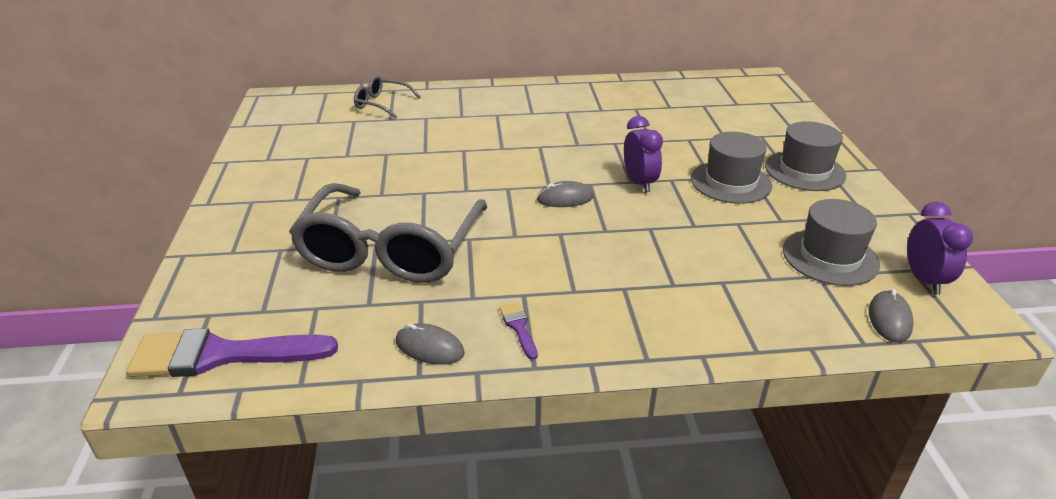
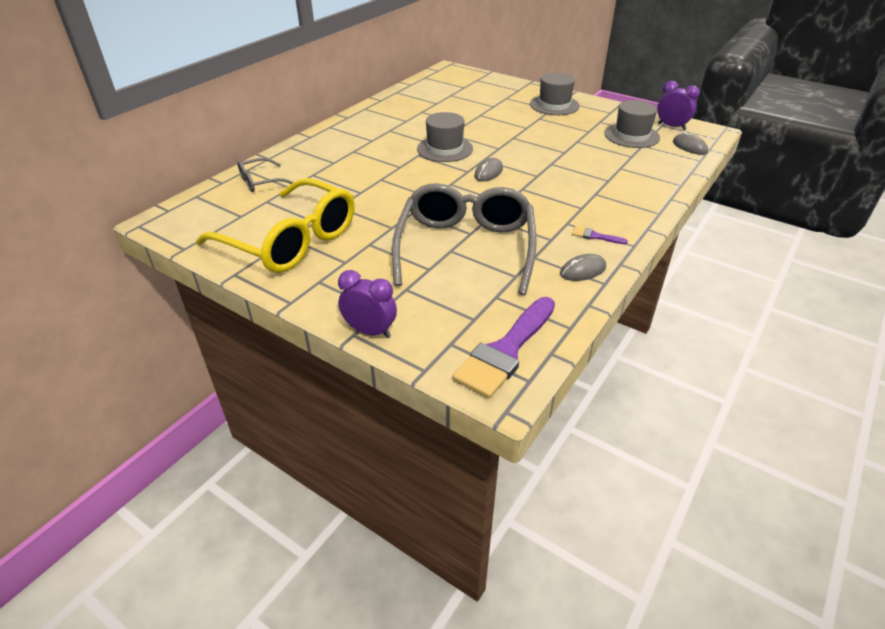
camera: 50 degrees left, 5 degrees up
grey glasses [289,183,488,283] -> grey glasses turned 135 degrees counterclockwise [392,183,536,295]
purple clock [624,116,663,193] -> purple clock moved to [338,270,397,338]
grey hat [691,132,772,204] -> grey hat moved to [417,112,473,162]
none -> yellow glasses [196,178,355,273]

